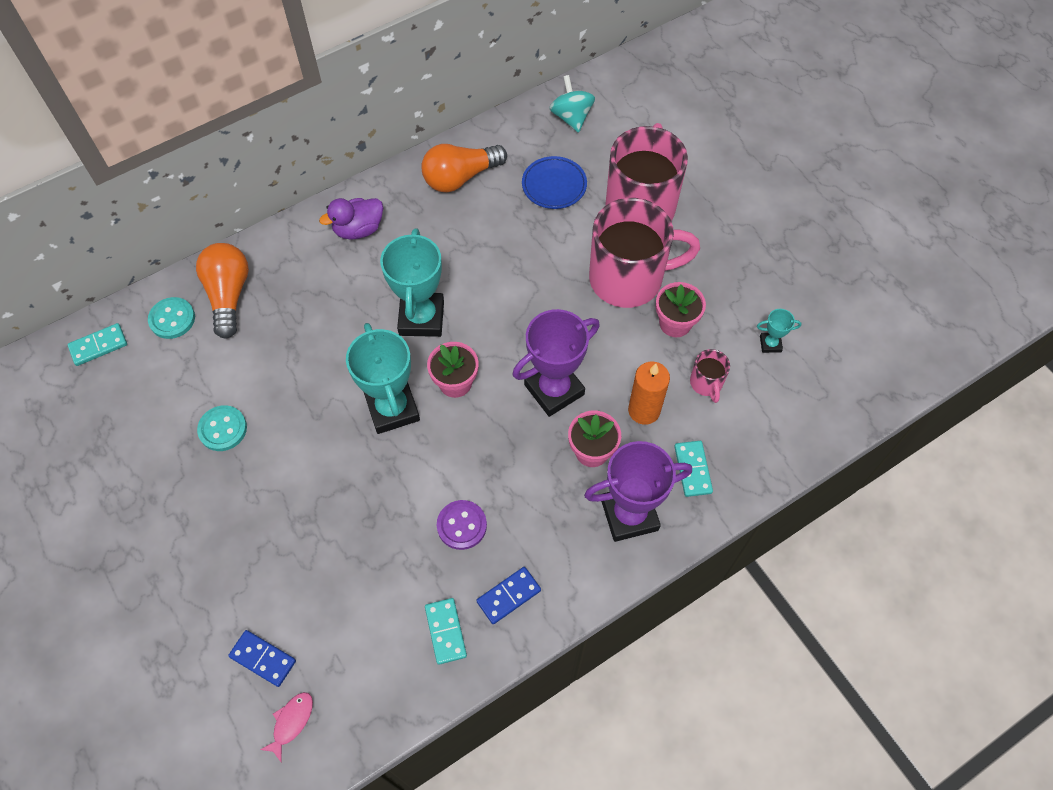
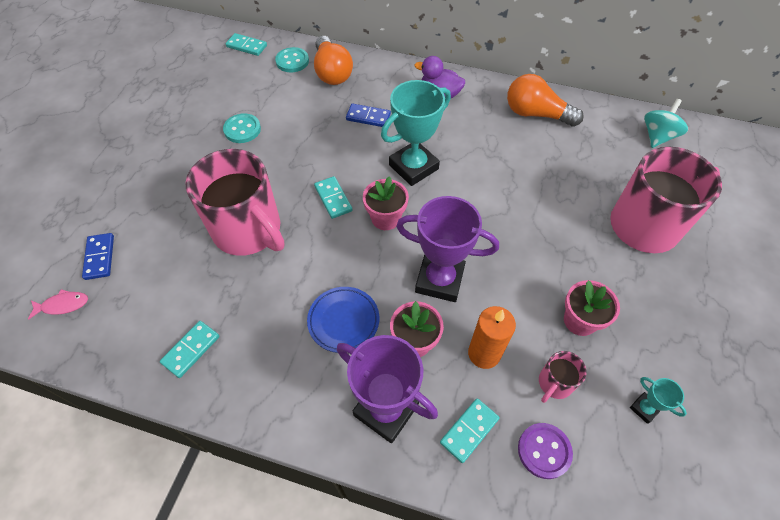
camera: 50 degrees right, 5 degrees down
orange light bulb [196,243,249,339] -> orange light bulb turned 120 degrees clockwise [314,36,353,85]
turquoise trophy [346,323,420,434] -> turquoise domino [314,176,353,219]
purple button [437,500,487,550] -> purple button moved to [518,423,573,479]
blue domino [476,567,541,624] -> blue domino moved to [346,104,391,127]
blue plate [522,156,587,209] -> blue plate moved to [307,287,379,353]
pink mug [589,198,700,308] -> pink mug moved to [186,149,284,256]

